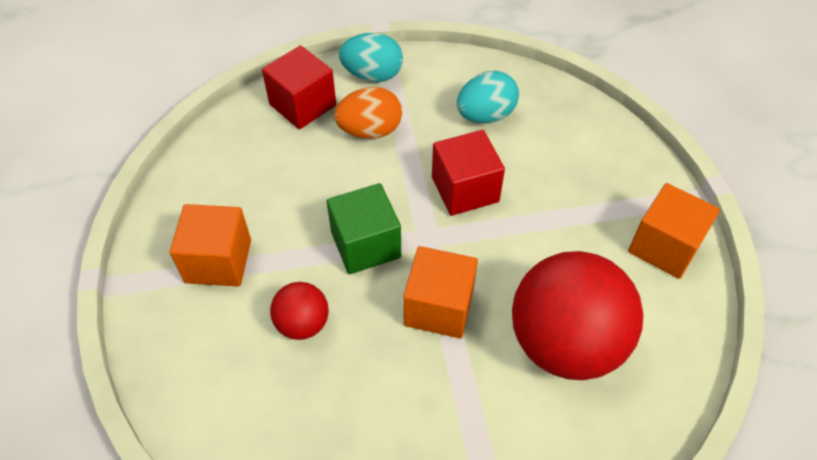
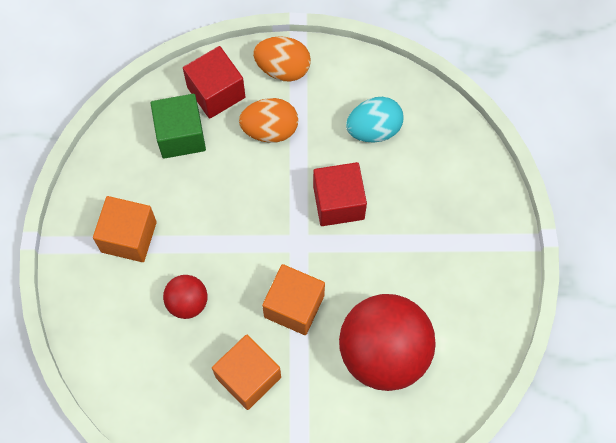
camera: 10 degrees right, 15 degrees up
green cube [327,183,401,274] -> green cube moved to [151,94,206,159]
turquoise egg [339,33,403,82] -> orange egg [253,36,311,81]
orange cube [628,183,720,279] -> orange cube moved to [212,335,281,410]

